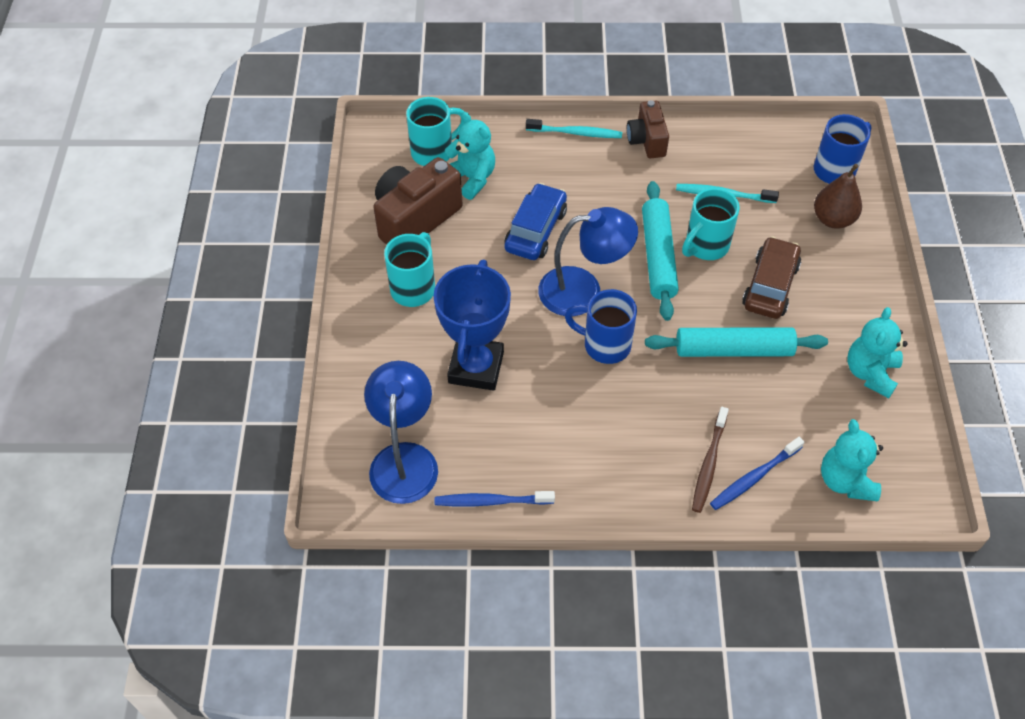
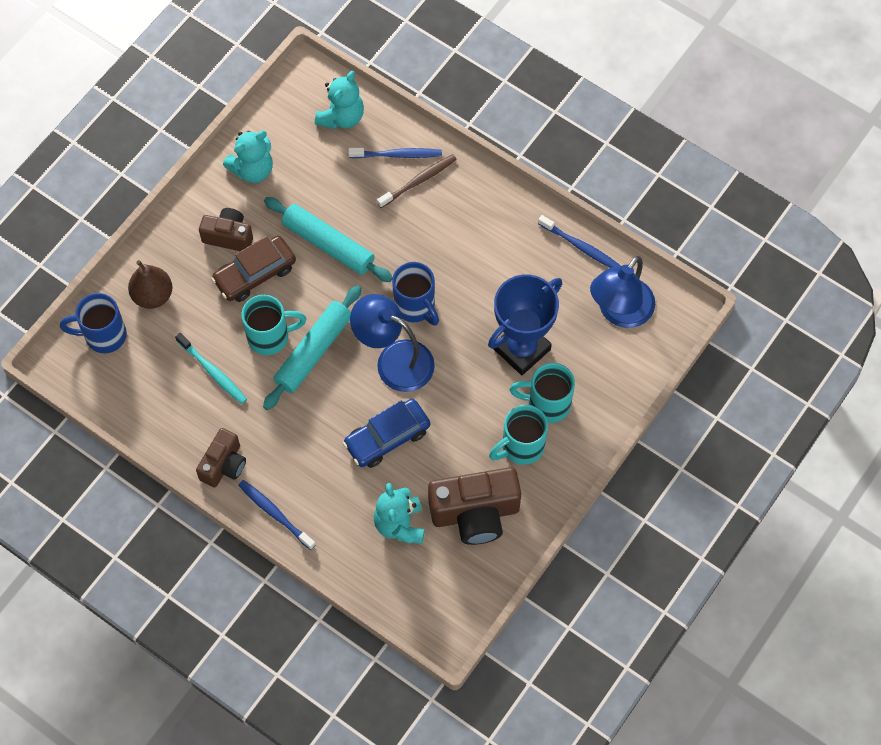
camera: 145 degrees left, 10 degrees up
turquoise mug [406,97,465,166] -> turquoise mug moved to [510,363,575,423]
turquoise toothbrush [526,119,622,138] -> blue toothbrush [238,480,316,550]
none -> brown camera [199,208,253,251]

